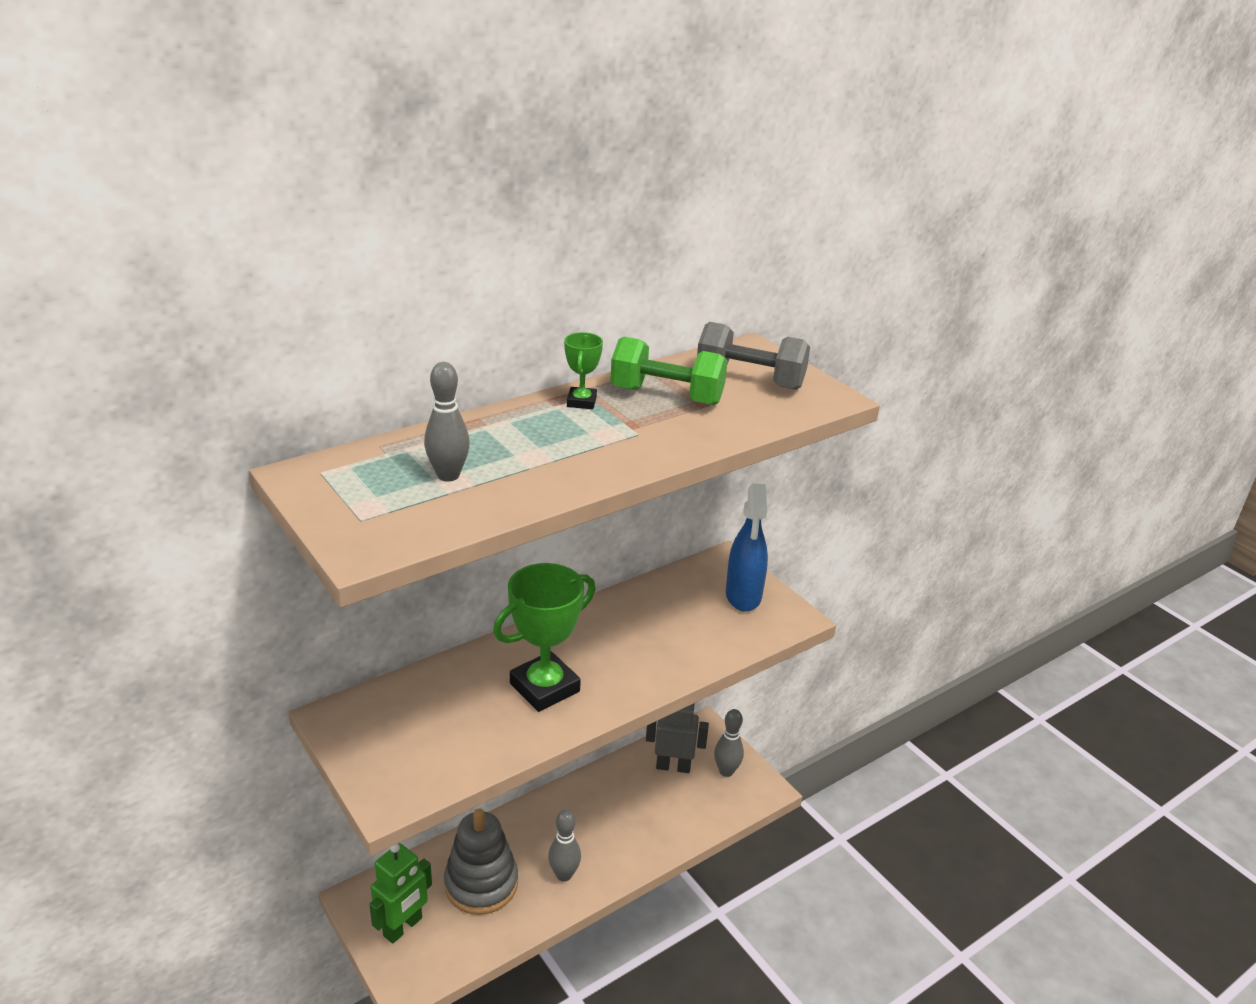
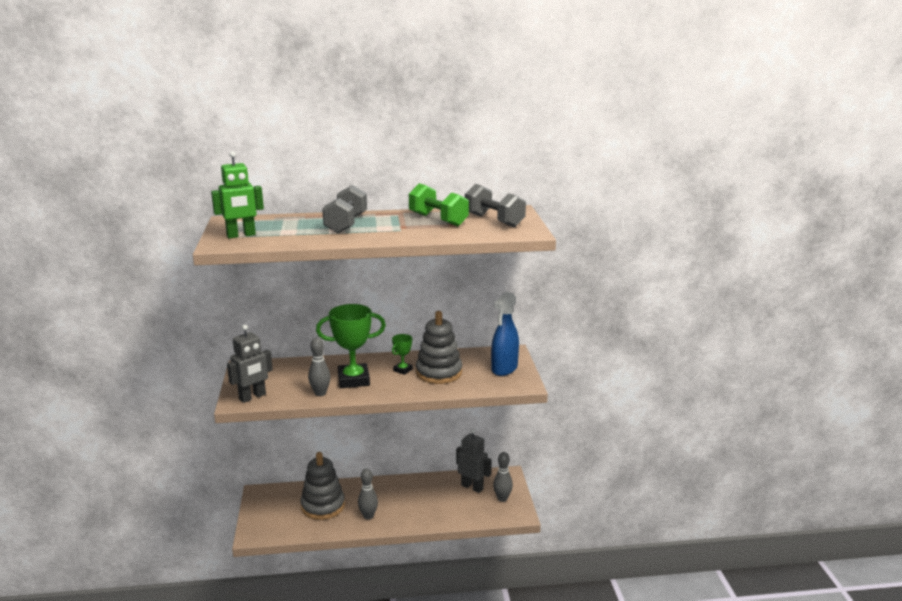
camera: 30 degrees right, 10 degrees down
green robot [369,843,432,944] -> green robot moved to [211,151,264,238]
grey bowling pin [424,362,470,482] -> grey bowling pin moved to [308,338,331,396]
green trophy [564,332,603,409] -> green trophy moved to [392,334,413,375]
none -> grey robot [227,325,273,403]
none -> grey dumbbell [322,185,367,233]
none -> grey stacking toy [416,311,462,384]

